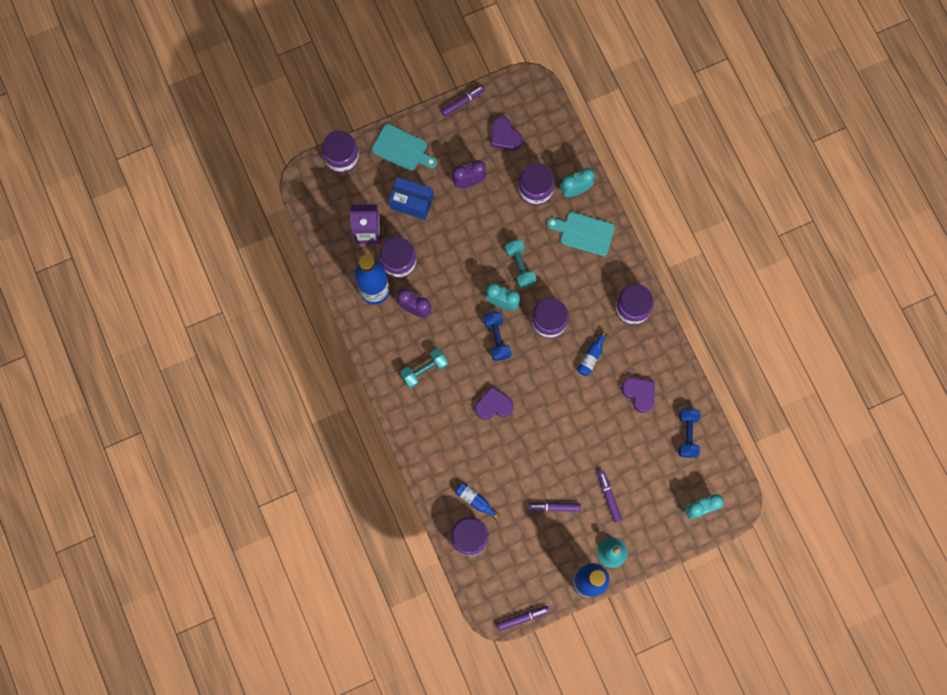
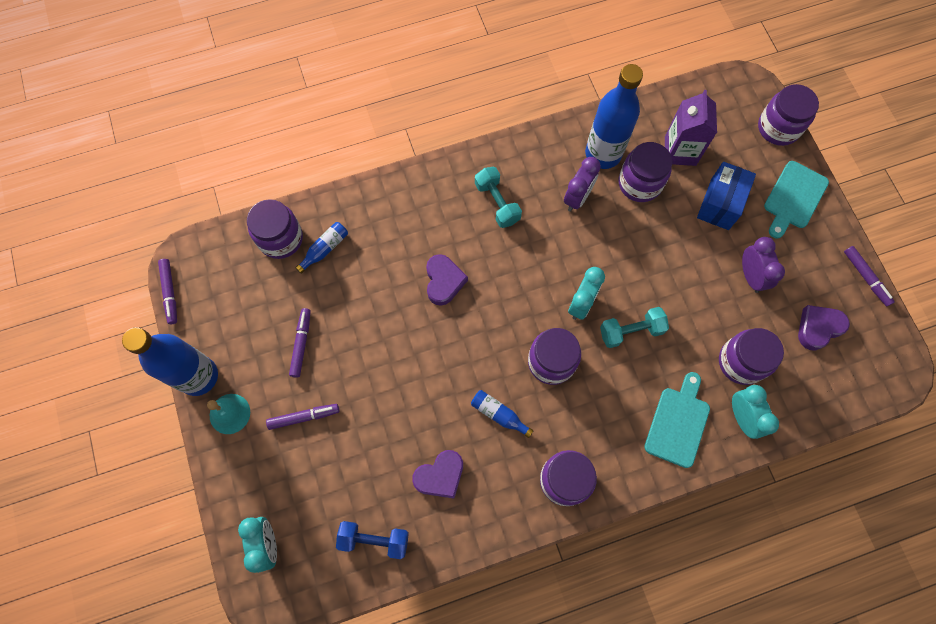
camera: 95 degrees right, 5 degrees down
blue dumbbell [483,312,511,361] -> none

